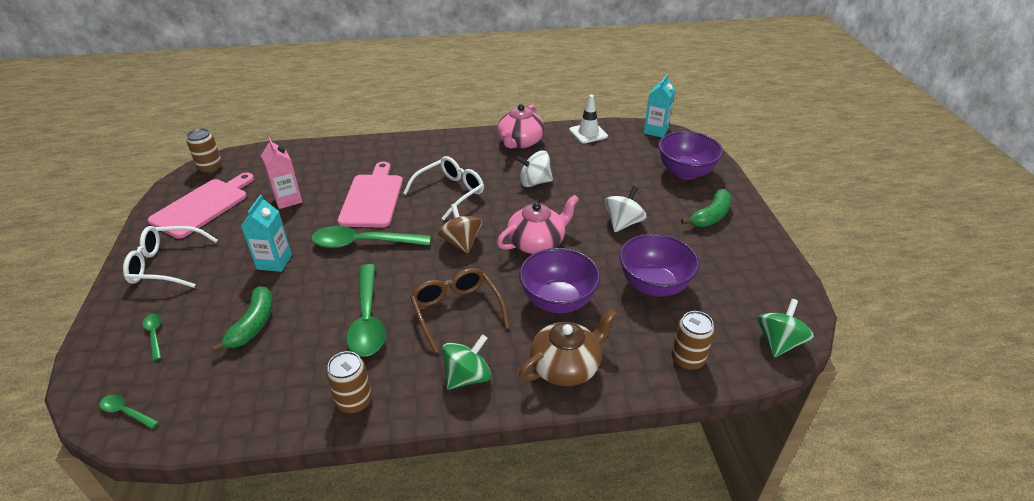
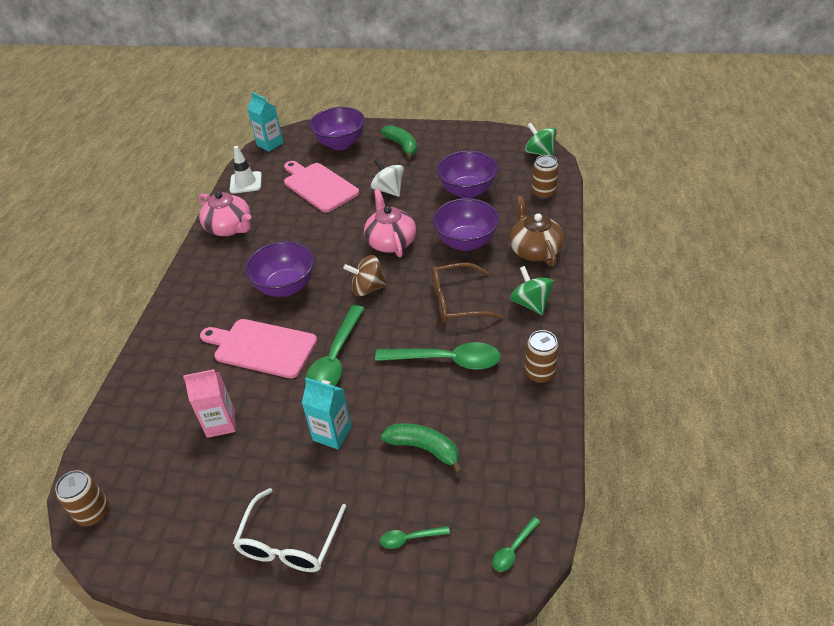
camera: 70 degrees left, 5 degrees up
pink cutting board [148,173,254,239] -> pink cutting board moved to [284,161,359,213]
white glasses [403,156,484,220] -> purple bowl [245,241,314,297]
white spinning top [516,151,553,187] -> none

